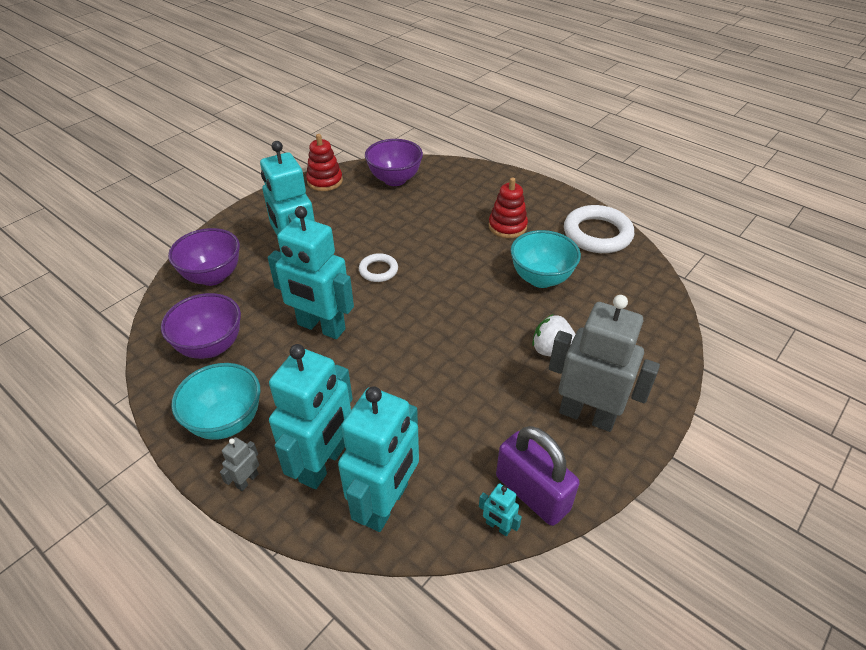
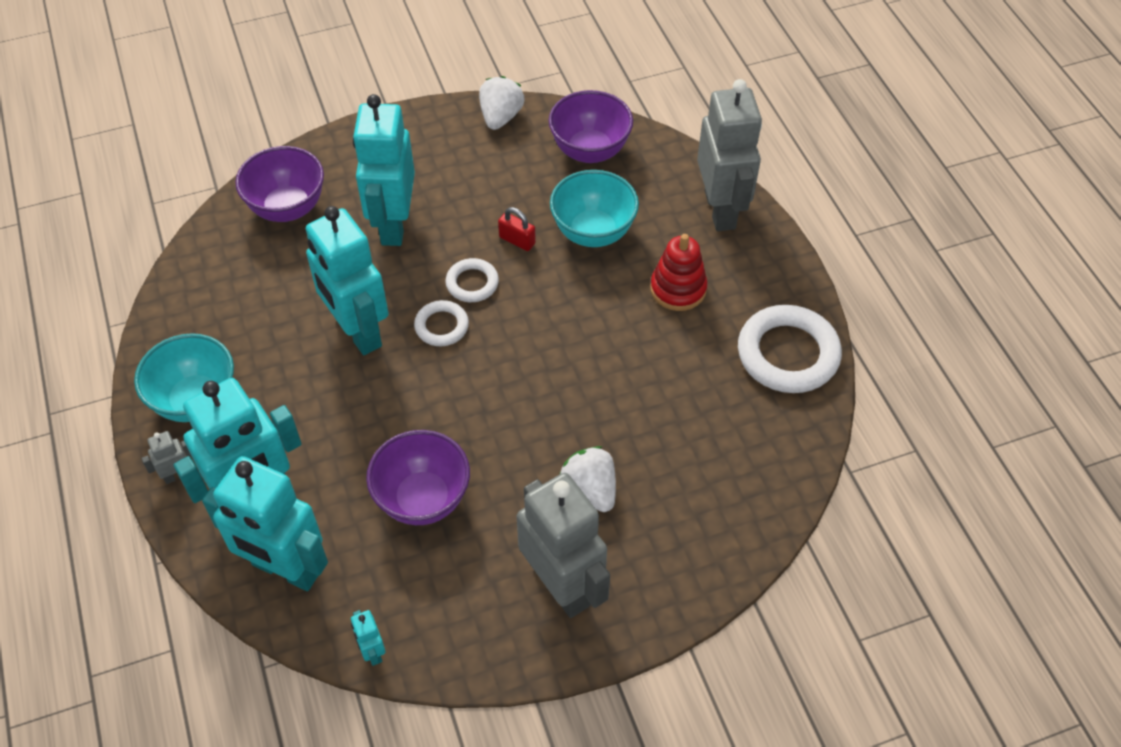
camera: 30 degrees right, 10 degrees up
purple bowl [161,293,241,359] -> purple bowl moved to [366,430,470,525]
red stacking toy [306,134,343,191] -> white strawberry [479,76,525,130]
turquoise robot [338,386,419,532] -> turquoise robot turned 60 degrees clockwise [202,456,328,591]
purple padlock [496,426,580,526] -> none
turquoise bowl [510,230,581,288] -> turquoise bowl moved to [550,170,639,247]
none -> white ring [414,300,469,346]
none -> red padlock [498,207,536,251]
none -> grey robot [697,79,762,231]

